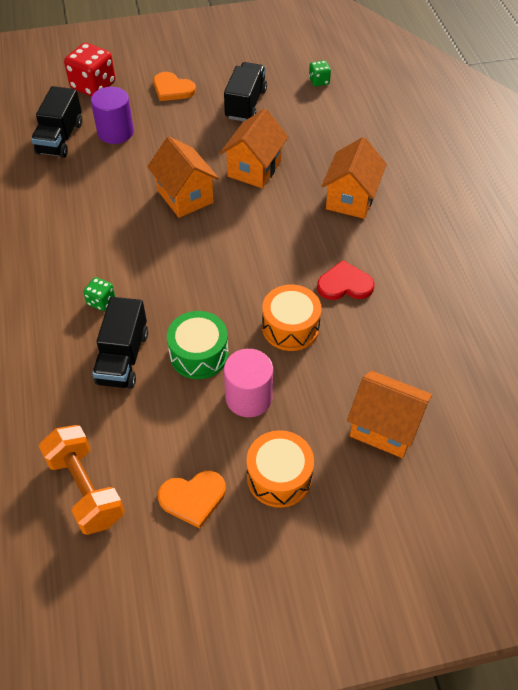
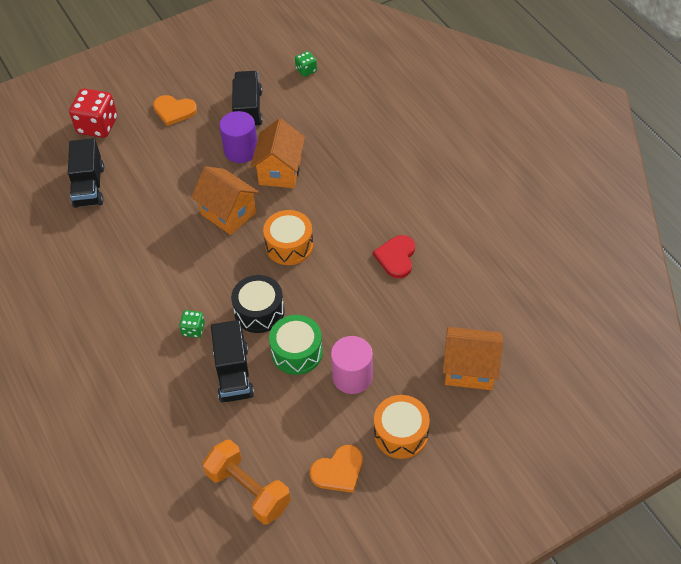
camera: 15 degrees left, 0 degrees up
purple cylinder [91,87,134,144] -> purple cylinder moved to [219,111,257,163]
orange drum [262,285,322,351] -> orange drum moved to [263,210,313,265]
red heart [317,260,374,300] -> red heart turned 60 degrees counterclockwise [373,235,415,278]
orange house [322,137,387,219] -> none
none -> black drum [231,275,285,333]

